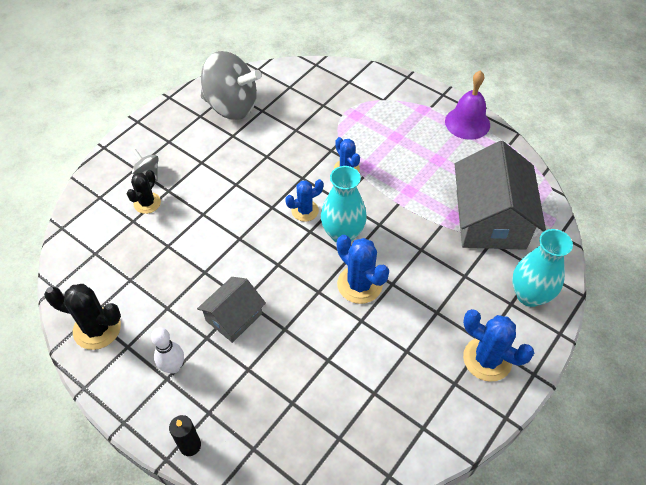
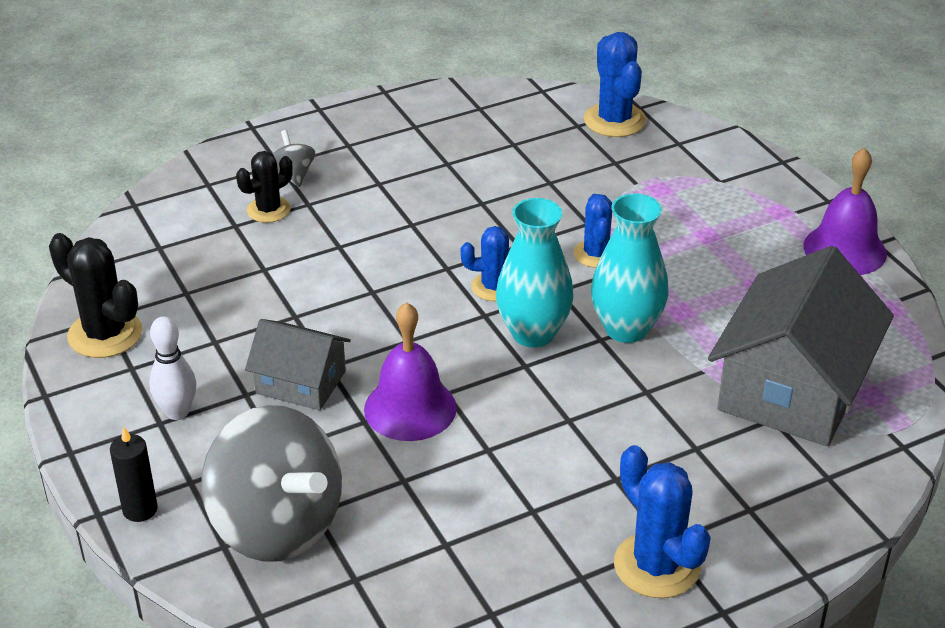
camera: 25 degrees right, 15 degrees down
grey house [197,277,266,343] -> grey house turned 45 degrees clockwise [245,319,351,411]
grey spinning top [201,51,262,120] -> grey spinning top moved to [201,405,342,561]
blue cactus [337,235,389,304] -> blue cactus moved to [584,32,646,137]
turquoise vase [512,229,573,307] -> turquoise vase moved to [591,193,669,343]
none -> purple bell [364,302,457,441]

